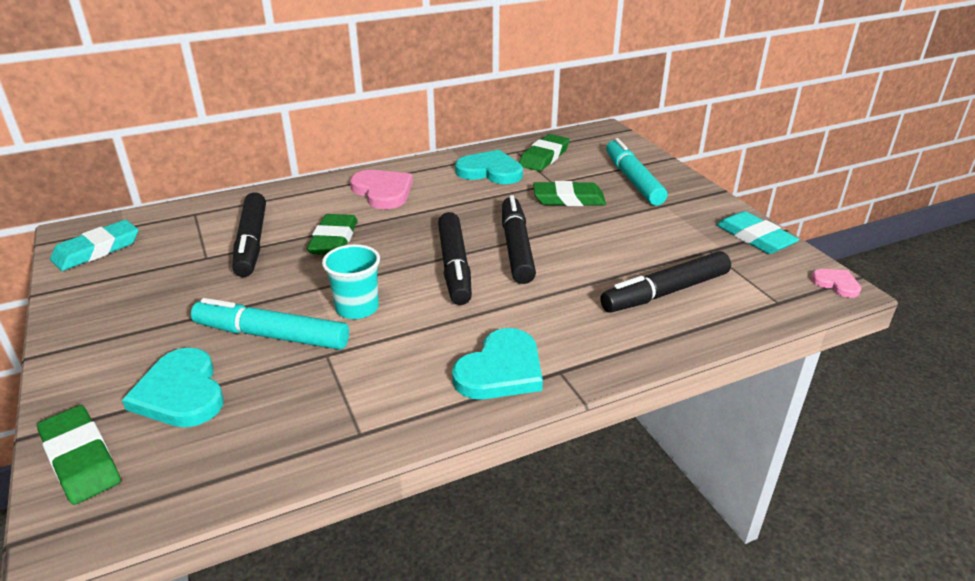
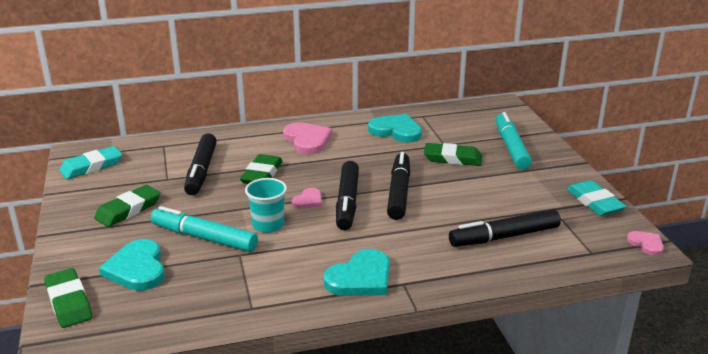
camera: 10 degrees right, 5 degrees down
green eraser [519,134,570,171] -> green eraser moved to [94,185,160,227]
none -> pink heart [292,188,322,209]

